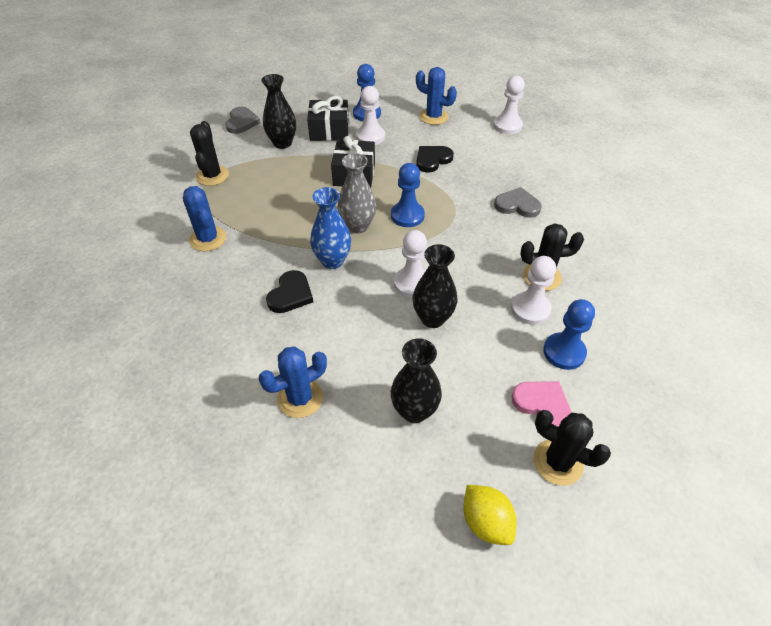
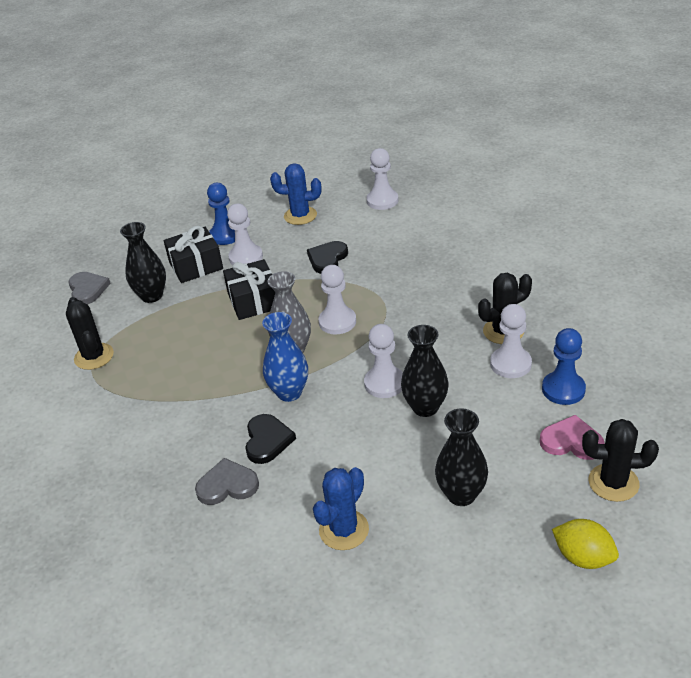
camera: 20 degrees left, 10 degrees down
blue cactus [183,186,226,251] -> none
blue pawn [391,163,425,227] -> white pawn [318,265,356,335]
grey heart [494,187,542,217] -> grey heart moved to [195,458,259,505]

